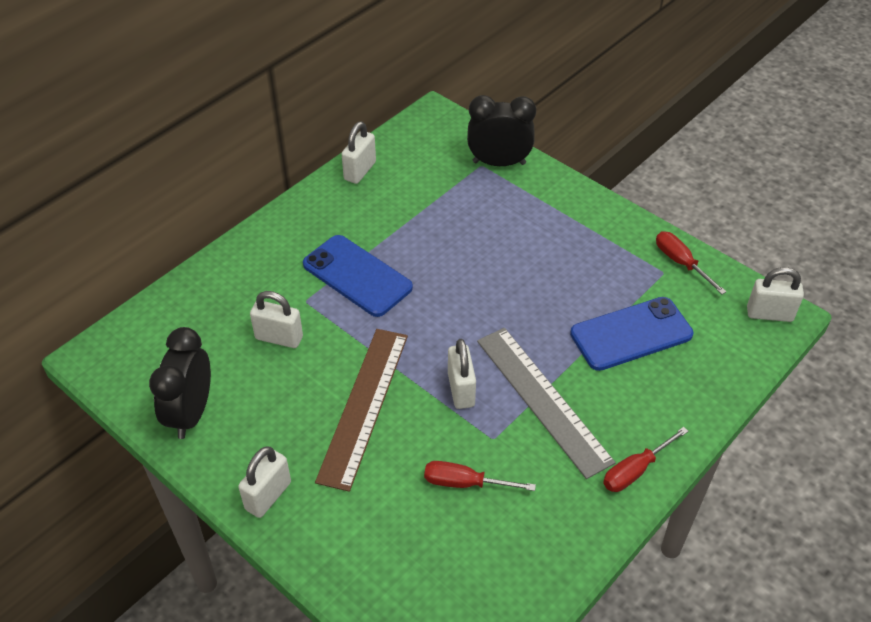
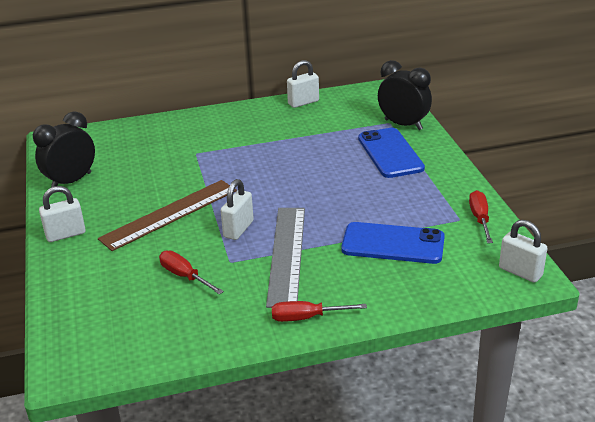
camera: 35 degrees right, 15 degrees down
white padlock [250,291,303,348] -> none
blue phone [303,235,413,317] -> blue phone moved to [358,128,425,178]

